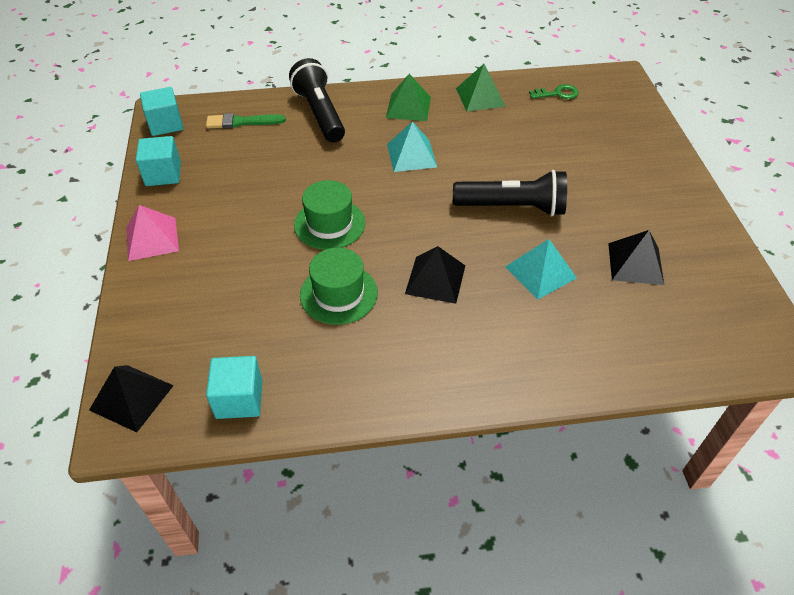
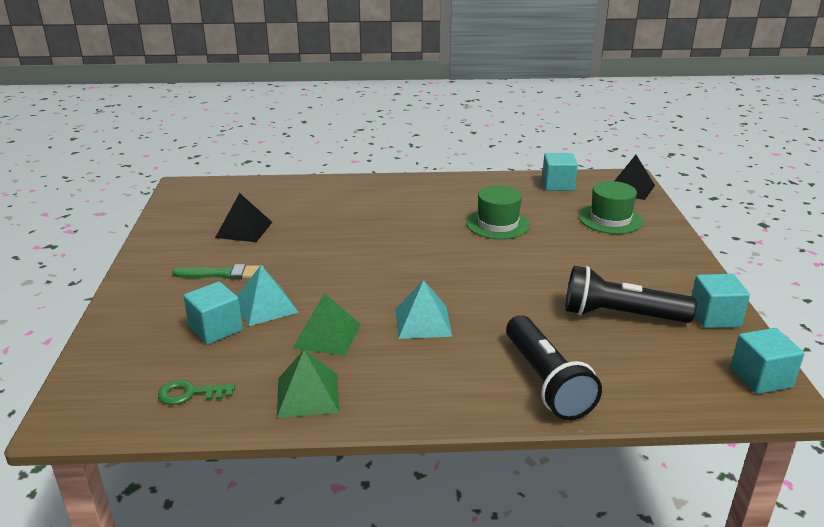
camera: 175 degrees left, 20 degrees down
pink pyramid [126,205,179,261] -> none
green brush [206,113,286,129] -> green brush moved to [172,264,264,280]
green hat [294,180,365,250] -> green hat moved to [579,181,643,234]
green pyramid [386,74,431,121] -> green pyramid moved to [293,293,361,356]
black pyramid [405,246,465,304] -> none
black flashlight [453,170,567,216] -> black flashlight moved to [565,266,697,323]
turquoise pyramid [505,239,577,300] -> turquoise pyramid moved to [237,265,299,326]
none -> turquoise cube [183,282,243,345]

